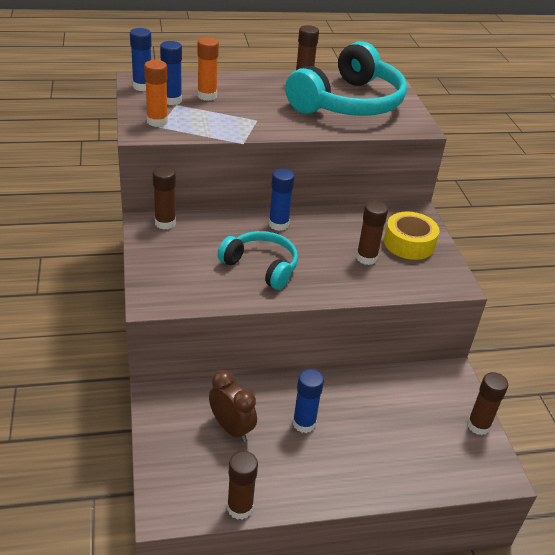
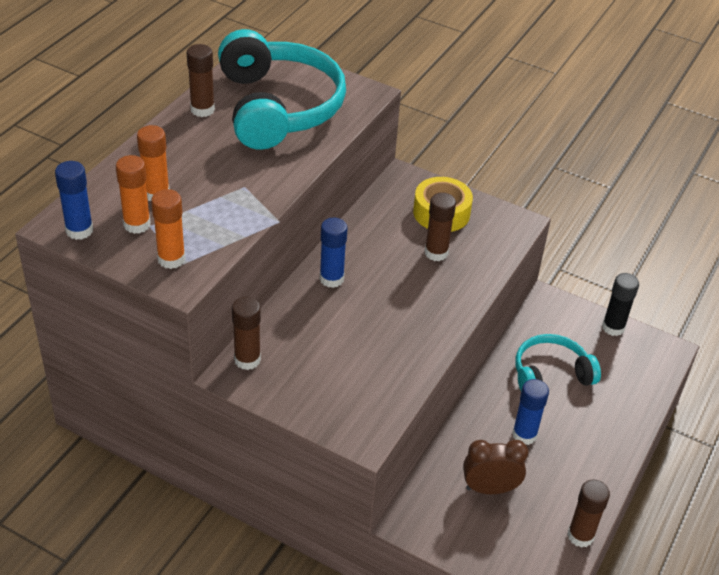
camera: 50 degrees left, 5 degrees up
blue glue stick [160,41,182,105] -> orange glue stick [116,155,151,234]
turquoise headphones [218,231,298,290] -> turquoise headphones moved to [515,334,601,391]
brown glue stick [467,372,508,435] -> black glue stick [602,273,639,336]

